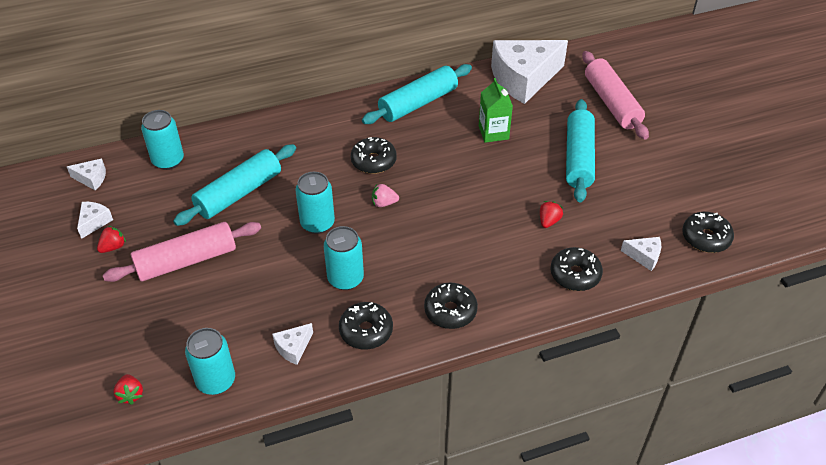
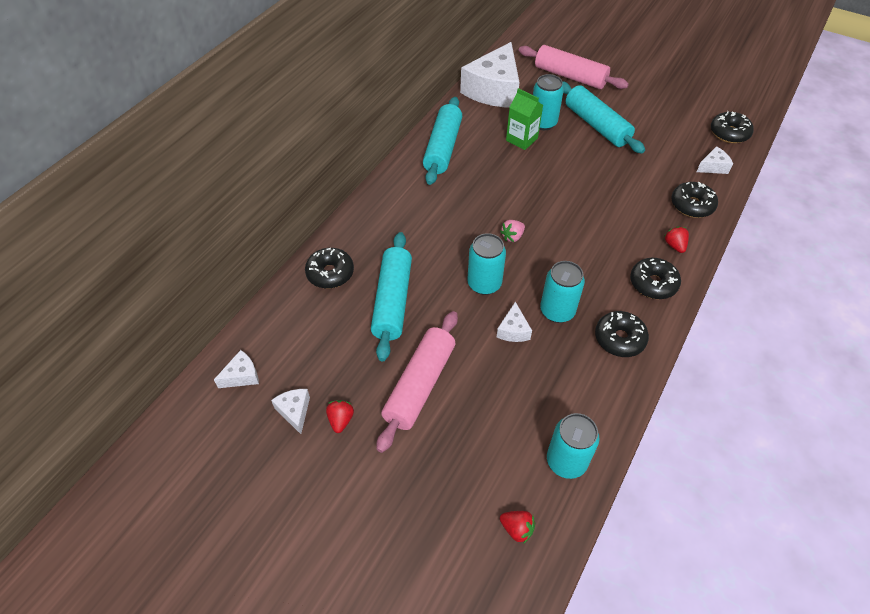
camera: 40 degrees left, 5 degrees up
turquoise can [141,110,184,170] -> turquoise can moved to [533,74,564,130]
white cheese [272,323,313,365] -> white cheese moved to [497,302,532,342]
black donut [351,137,397,174] -> black donut moved to [305,248,354,289]
red strawberry [540,201,563,228] -> red strawberry moved to [664,226,689,253]

